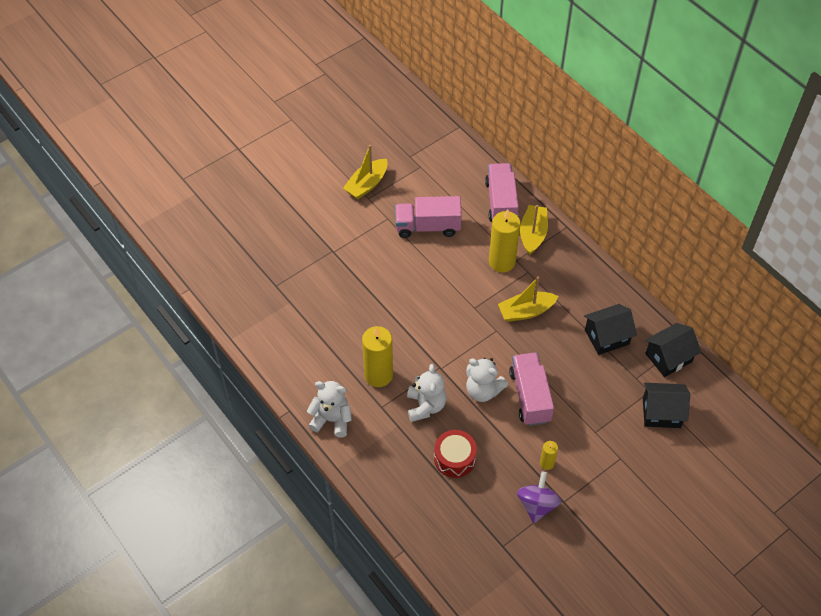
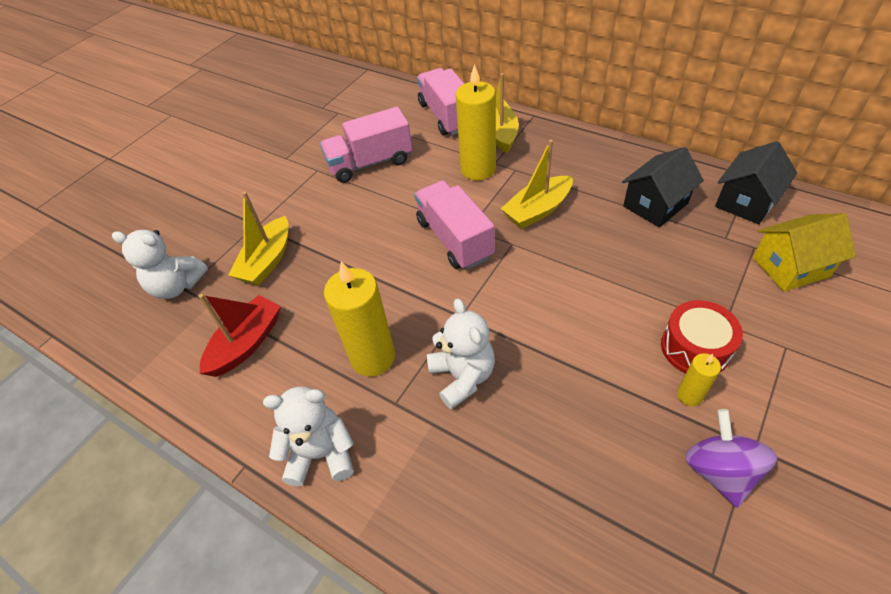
camera: 15 degrees left, 5 degrees down
yellow boat [343,145,388,200] -> yellow boat moved to [228,192,289,286]
red drum [434,430,477,478] -> red drum moved to [661,300,743,373]
white teddy bear [466,358,508,402] -> white teddy bear moved to [112,230,208,299]
pink truck [509,352,554,426] -> pink truck moved to [414,180,495,270]
black house [643,383,690,428] -> yellow house [753,213,856,292]
none -> red boat [199,294,281,377]

